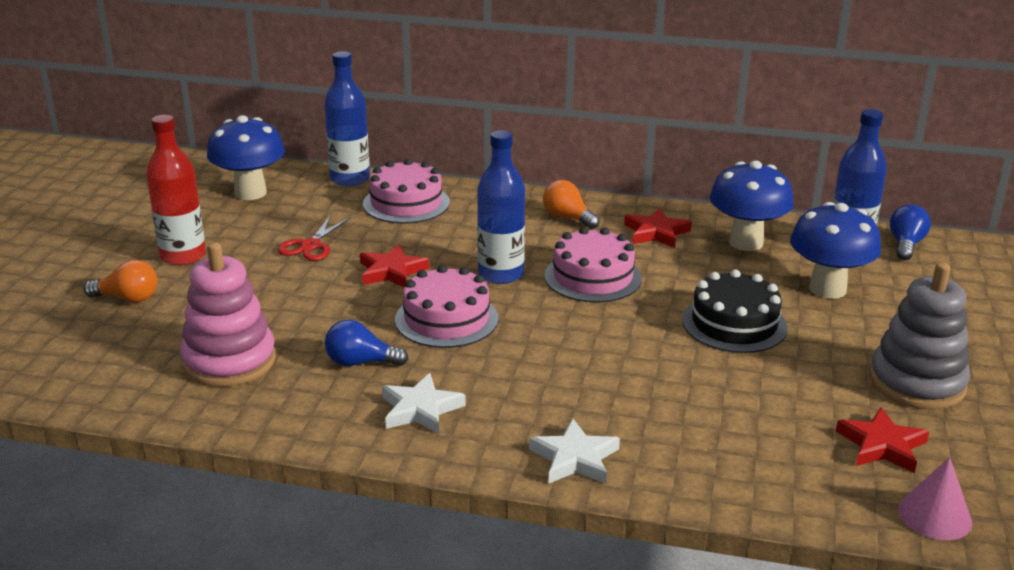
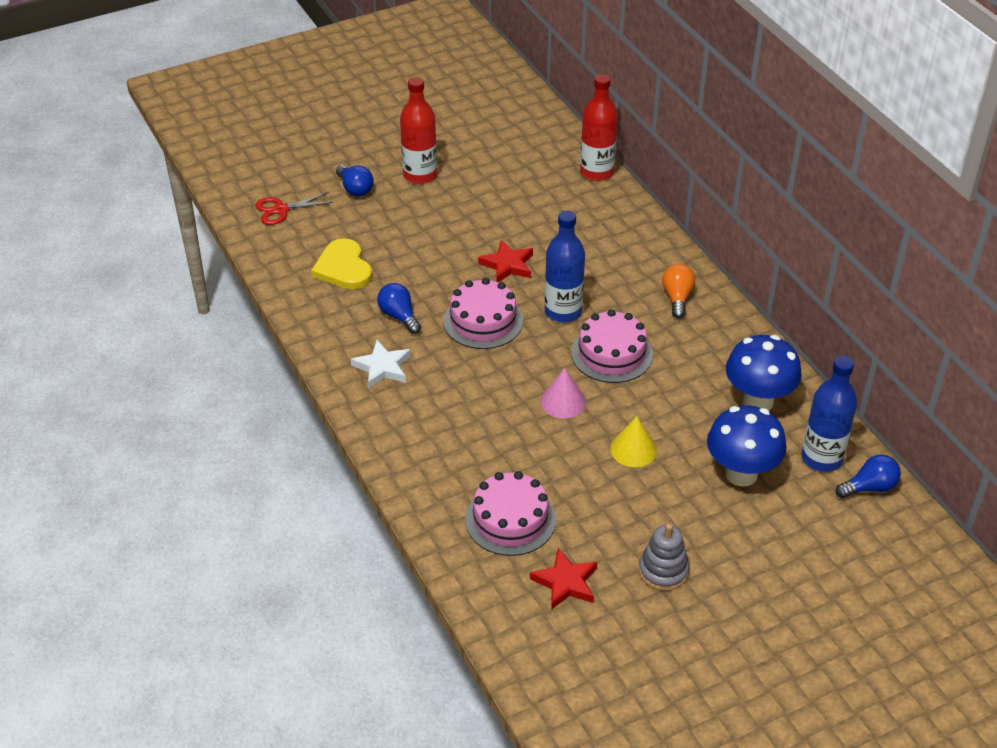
camera: 50 degrees right, 15 degrees up
orange light bulb [84,260,158,303] -> blue light bulb [336,165,374,196]
pink stacking toy [180,242,276,387] -> yellow heart [311,239,372,290]
blue mushroom [207,115,285,200] -> none
red scissors [278,215,351,261] -> red scissors moved to [255,192,333,225]
blue bottle [324,51,370,186] -> red bottle [580,74,618,181]
pink cake [363,159,450,224] -> pink cake moved to [465,471,556,556]
white star [529,419,620,484] -> none
red star [624,208,692,248] -> none
black cake [682,269,788,353] -> yellow cone [610,416,657,467]
grey stacking toy [869,262,970,410] -> grey stacking toy [639,523,689,591], size x0.64
pink cone [898,457,972,540] -> pink cone moved to [541,368,586,418]

